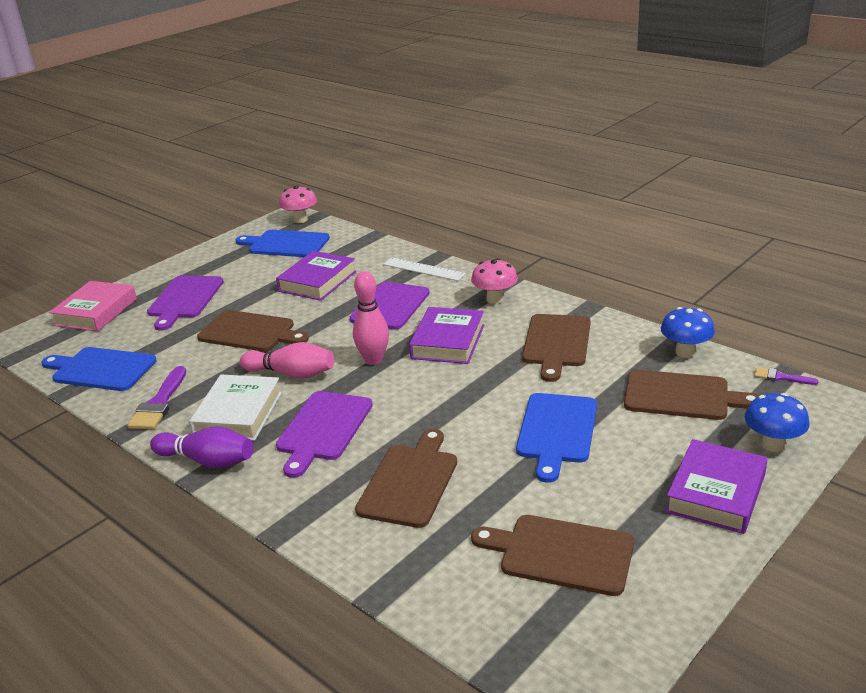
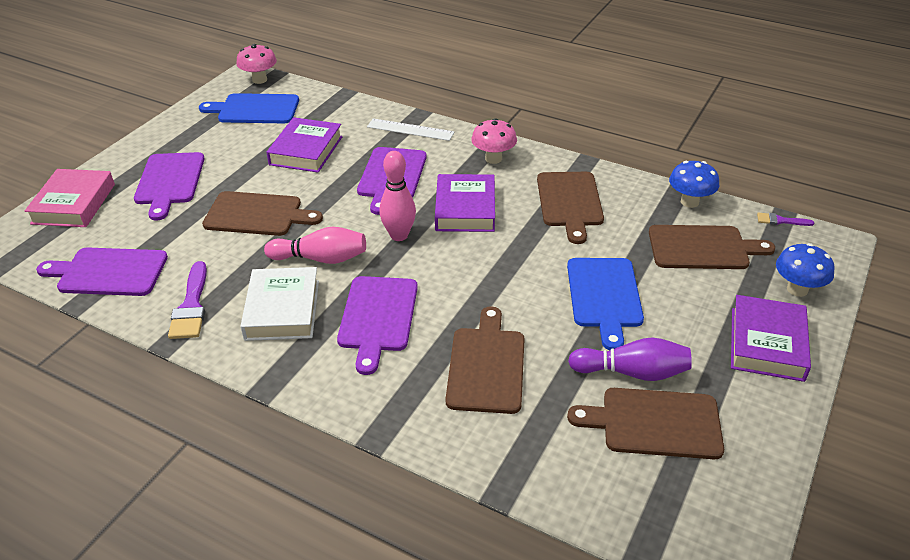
camera: 15 degrees left, 10 degrees up
blue cutting board [41,347,157,391] -> purple cutting board [36,247,168,296]
purple bowling pin [150,426,253,468] -> purple bowling pin moved to [568,337,692,381]

